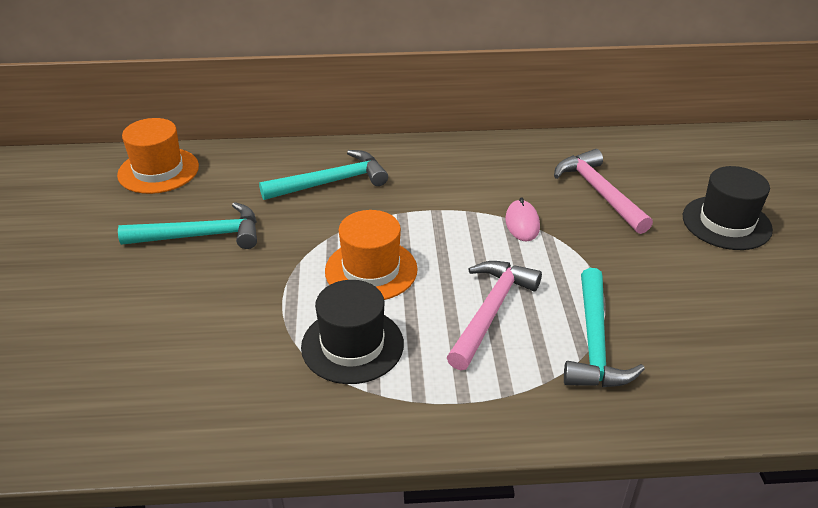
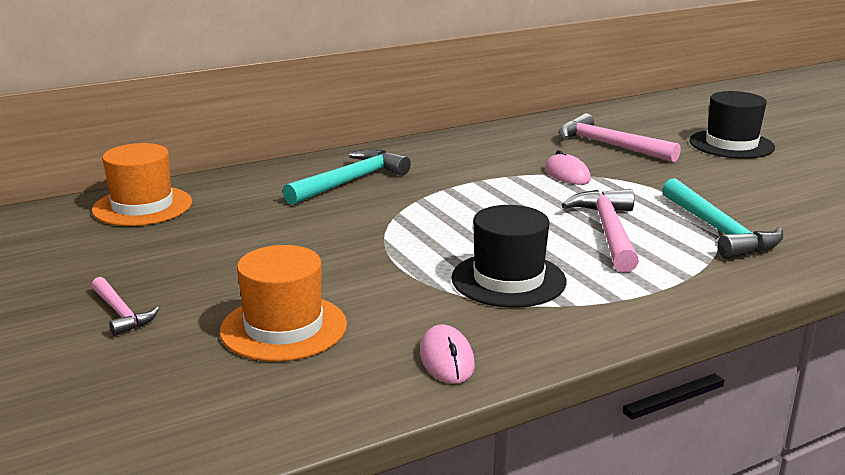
camera: 25 degrees left, 15 degrees down
turquoise hammer [118,202,257,249] -> none
orange hat [325,210,418,300] -> orange hat moved to [220,245,347,362]
none -> pink hammer [91,277,159,336]
none -> pink mouse [420,325,475,384]

